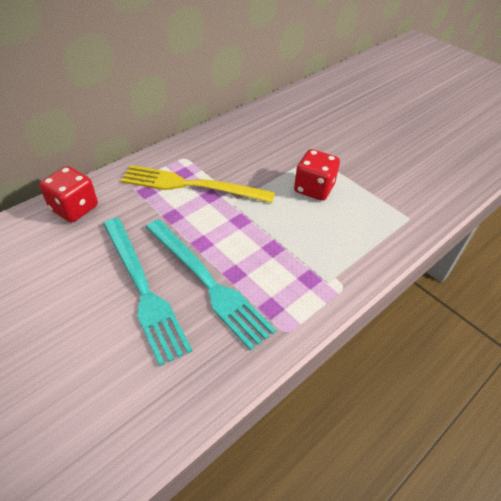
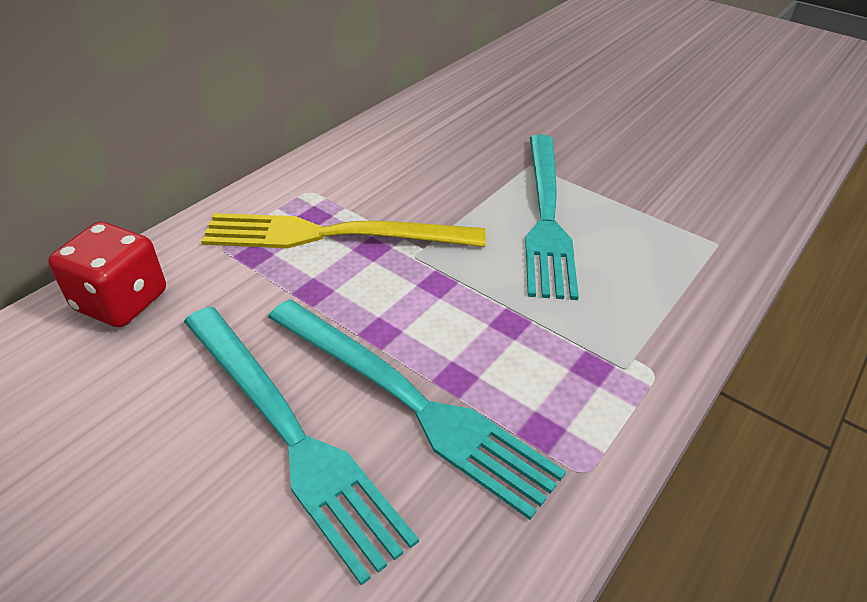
camera: 10 degrees left, 5 degrees down
red dice [294,149,340,201] -> turquoise fork [525,134,579,300]

